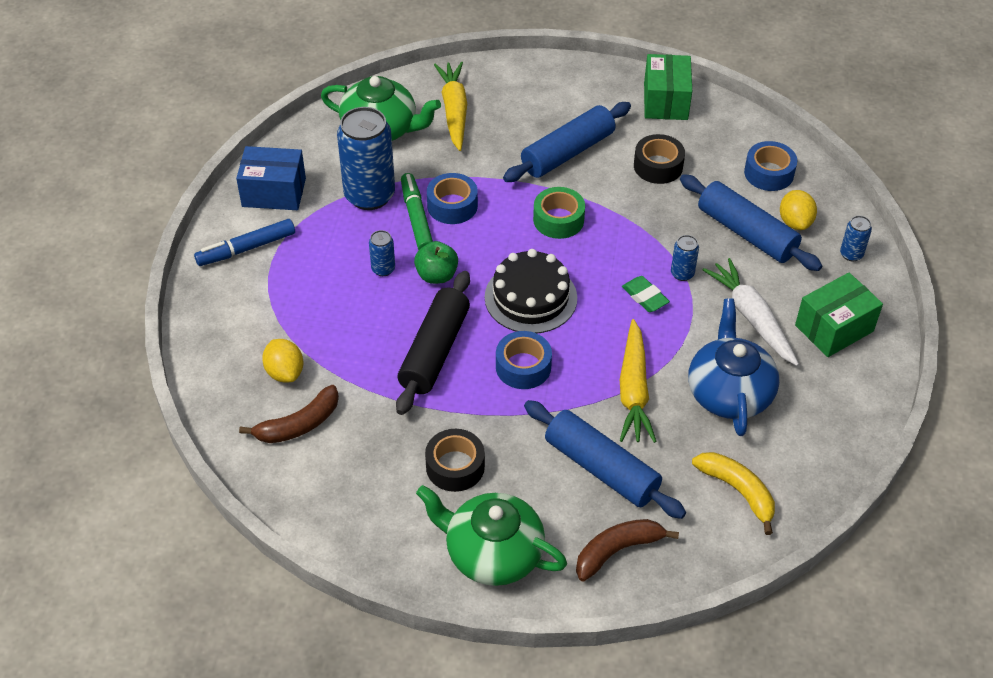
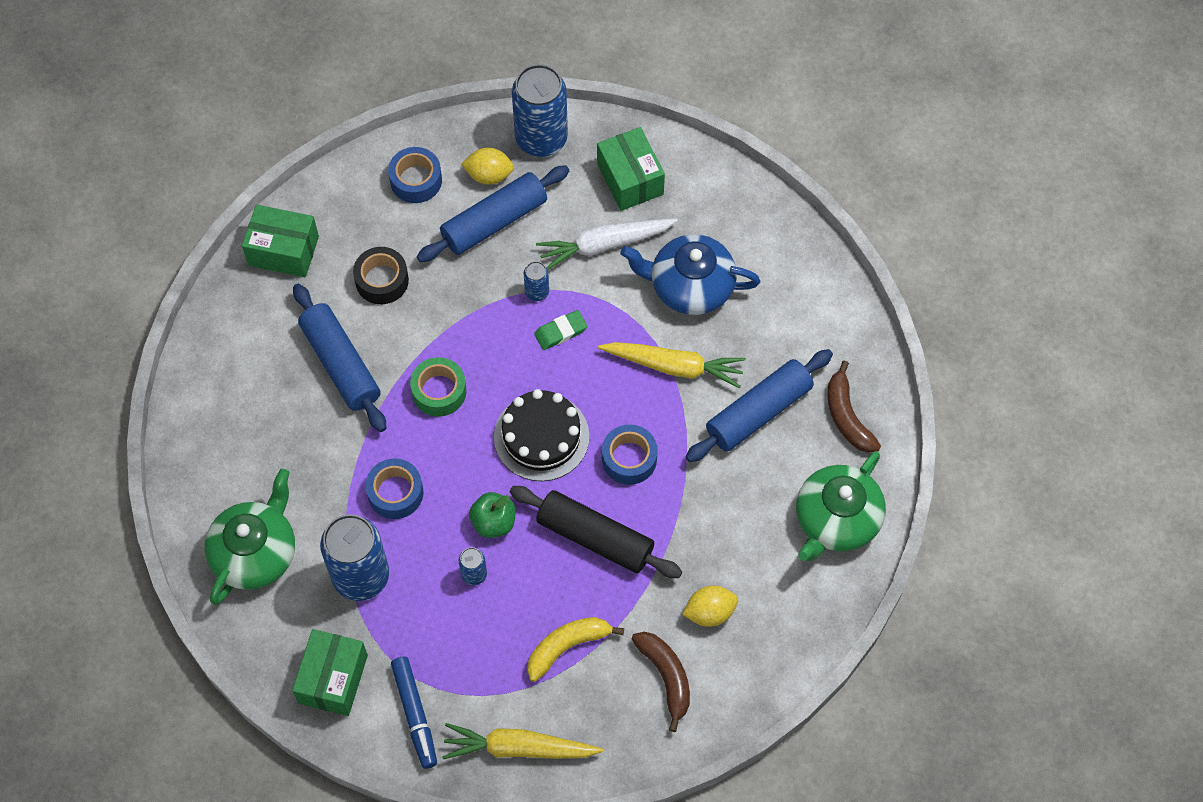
camera: 80 degrees left, 15 degrees up
blue box [236,146,306,210] -> green box [292,629,368,716]
yellow lemon [262,339,304,383] -> yellow lemon moved to [682,586,738,627]
green marker [401,173,433,250] -> none
black tape [425,429,485,492] -> none
yellow carrot [434,62,467,151] -> yellow carrot moved to [442,723,603,759]
yellow banana [692,452,775,535] -> yellow banana moved to [527,617,624,682]
blue can [840,216,872,262] -> blue can [512,64,568,157], size x2.23

